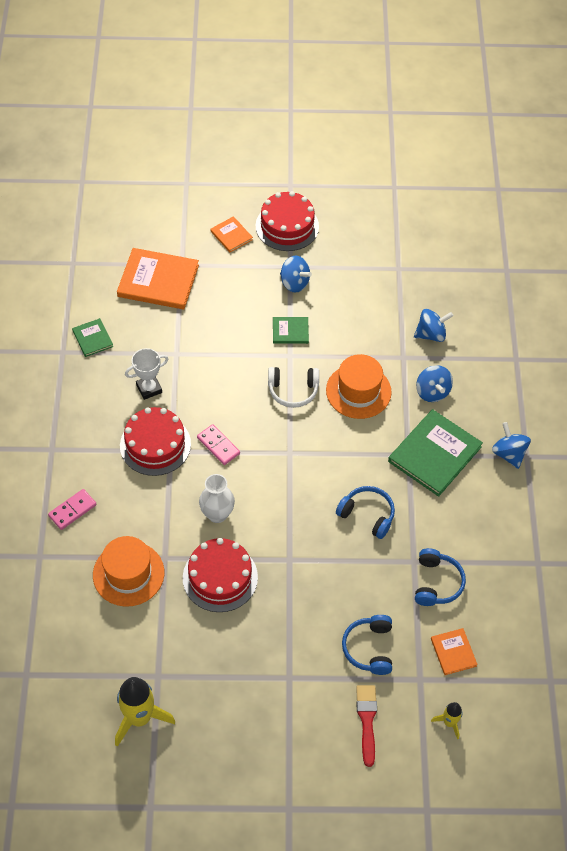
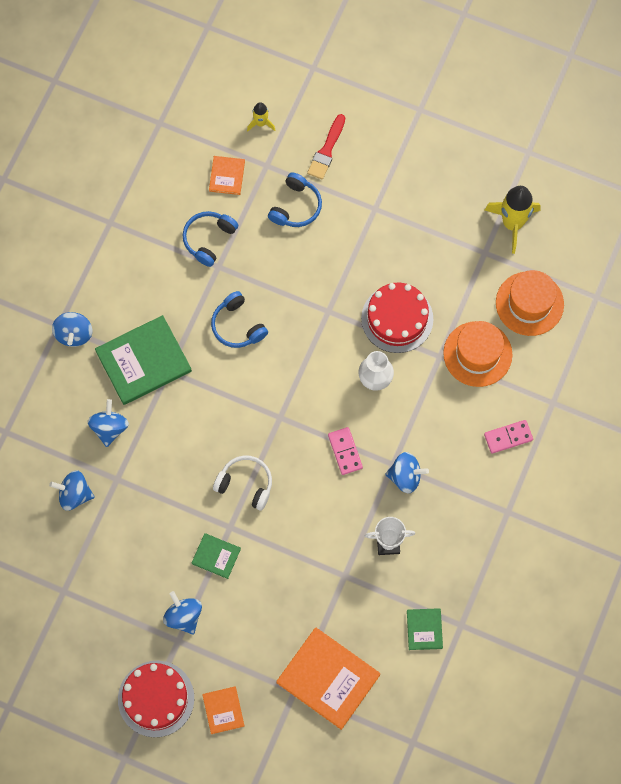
camera: 155 degrees left, 15 degrees up
red cake [120,407,191,476] -> blue spinning top [385,452,429,493]
orange hat [326,354,392,419] -> orange hat moved to [496,270,564,336]

